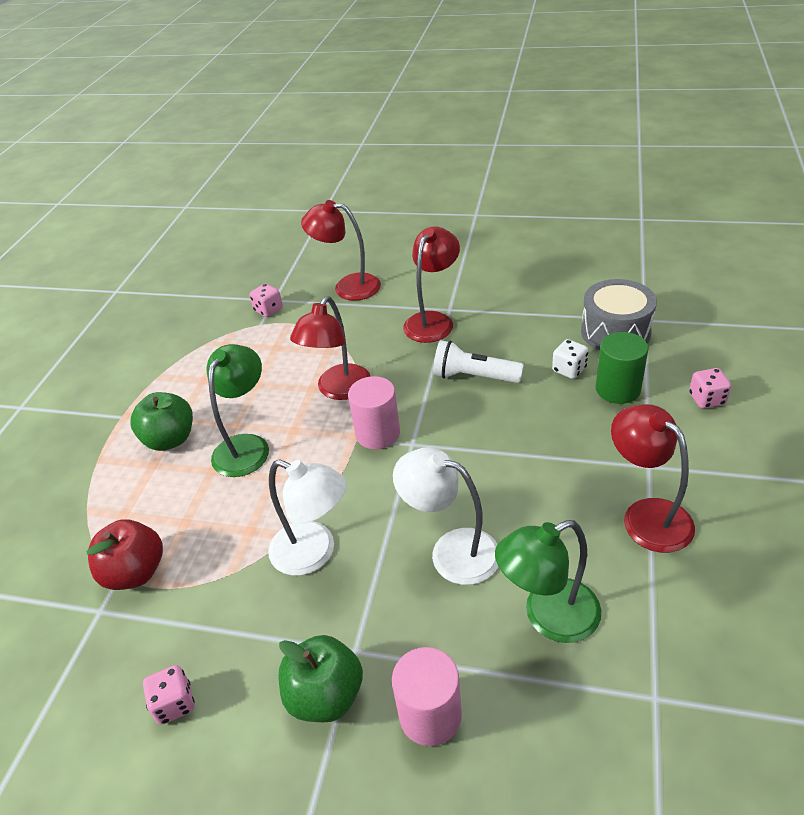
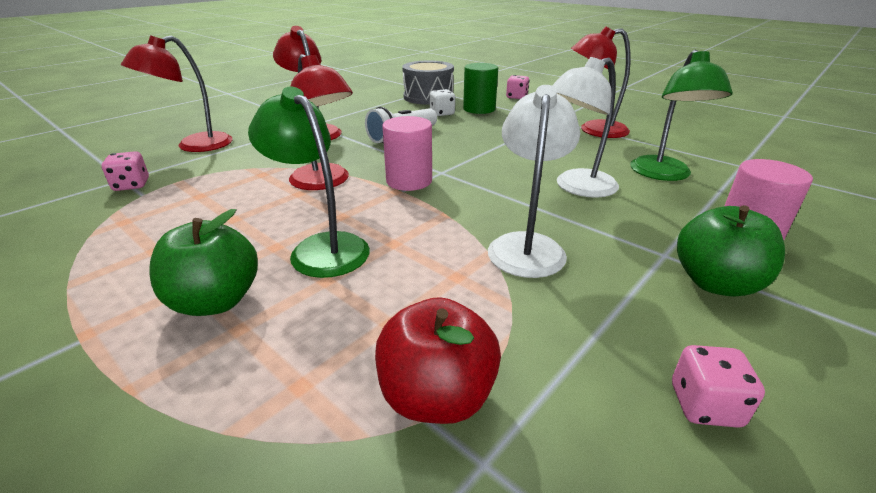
camera: 65 degrees left, 10 degrees down
white lamp [268,459,347,576] -> white lamp turned 45 degrees counterclockwise [488,85,580,278]

